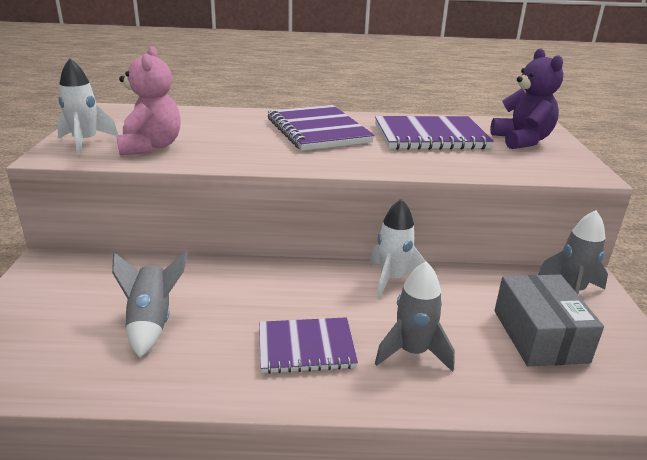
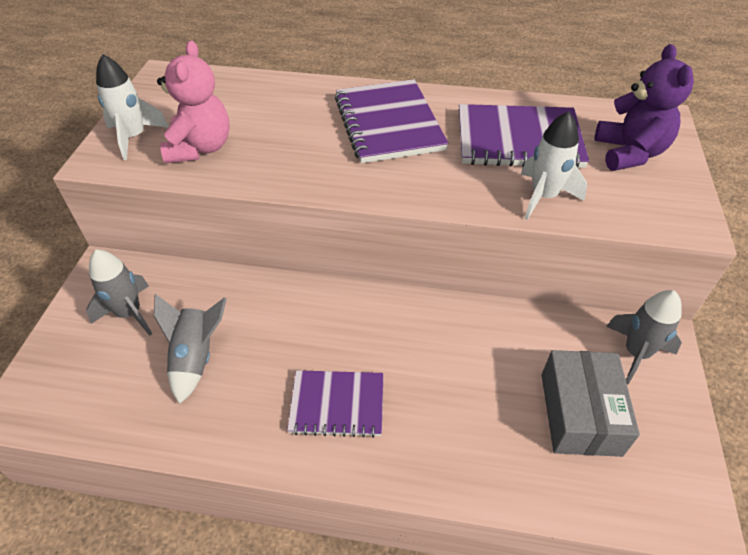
camera: 10 degrees right, 20 degrees up
white rocket [370,199,426,299] -> white rocket moved to [521,111,587,220]
grey rocket [375,261,455,372] -> grey rocket moved to [86,249,152,336]

